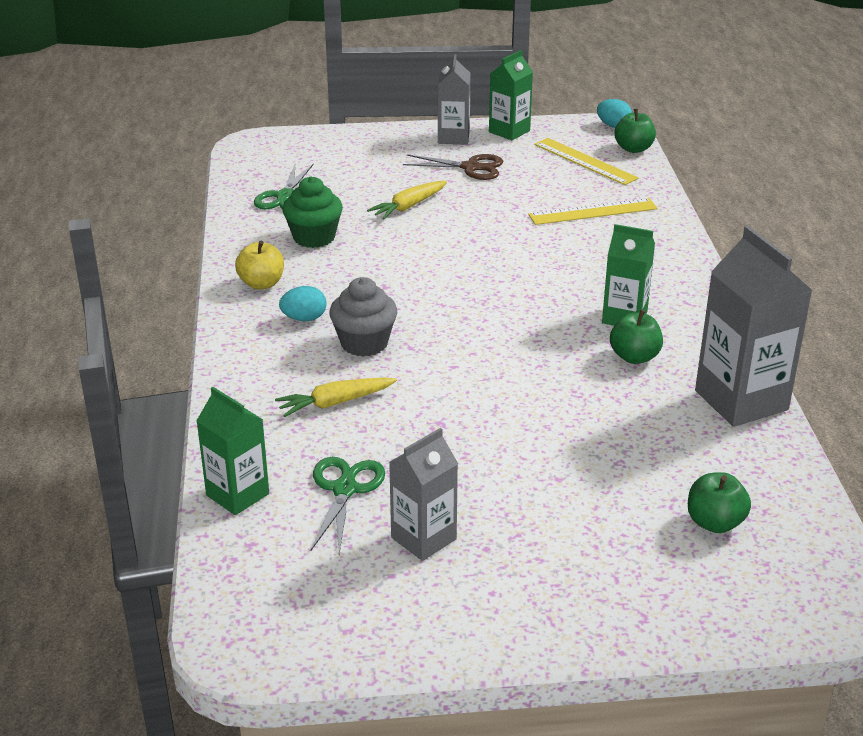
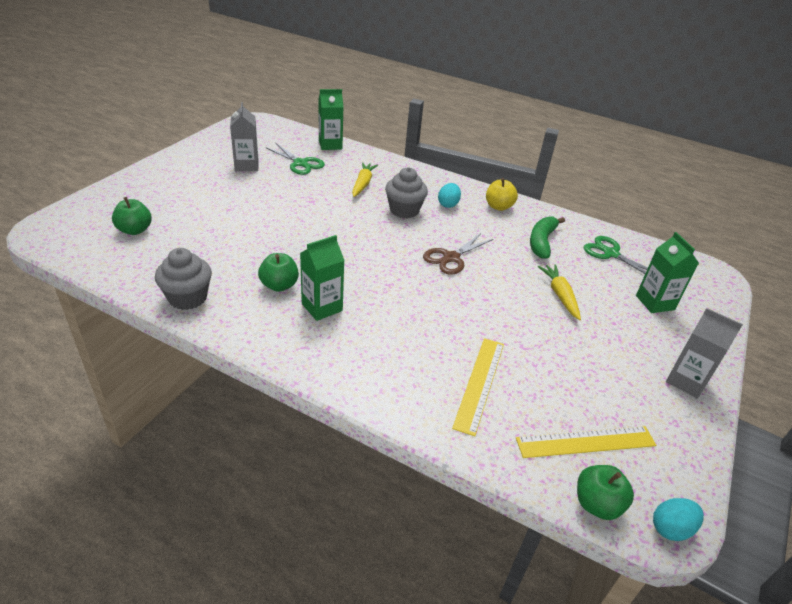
camera: 120 degrees right, 5 degrees up
green cupcake [282,176,343,248] -> green banana [530,217,565,259]
brown scissors [403,154,503,180] -> brown scissors moved to [423,233,493,275]
green carton [489,50,533,140] -> green carton moved to [636,232,699,313]
grey carton [695,226,813,427] -> grey cupcake [155,248,212,310]

